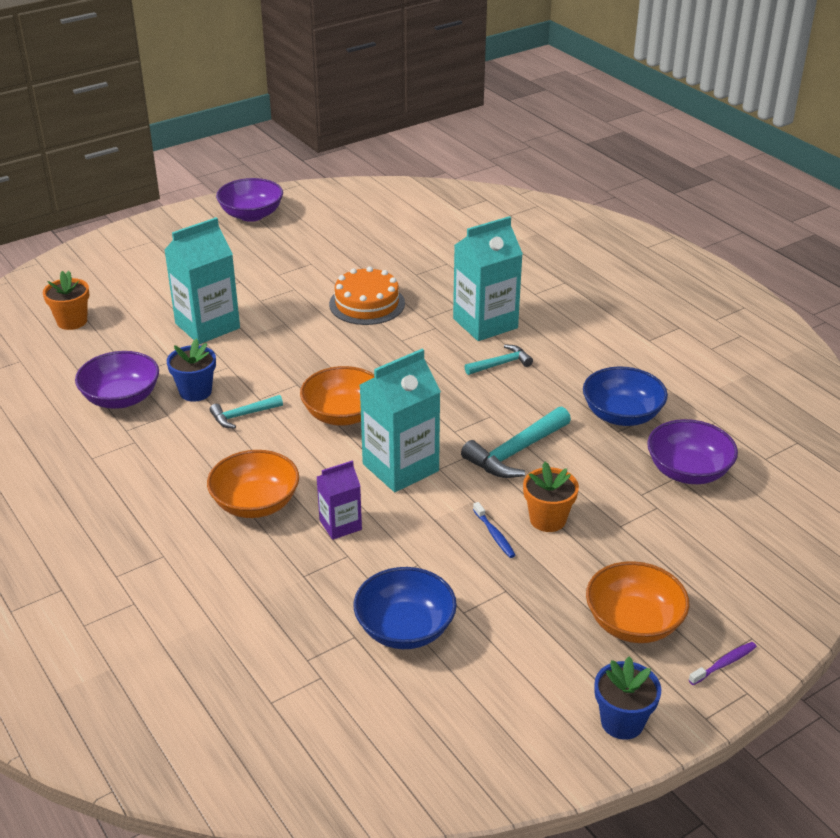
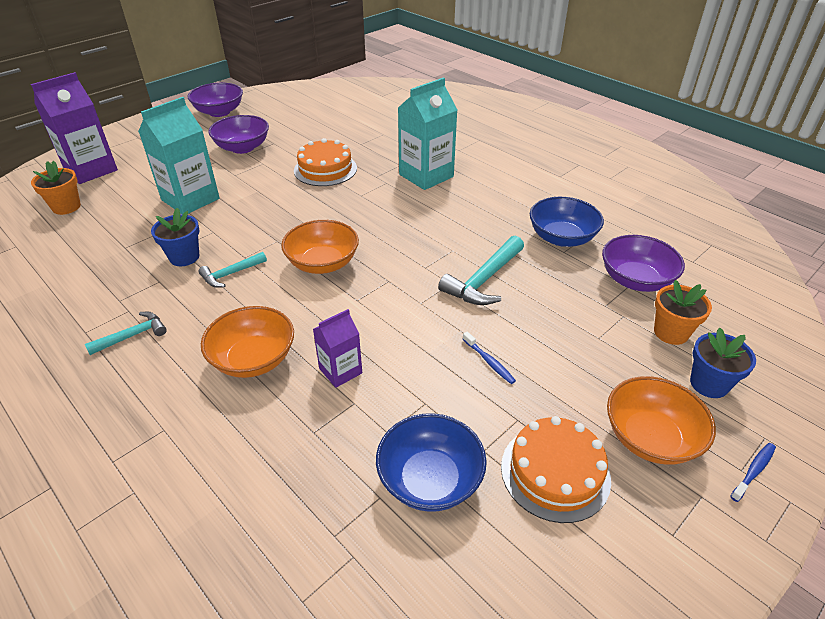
camera: 10 degrees left, 5 degrees up
purple bowl [75,351,159,409] -> purple bowl moved to [208,115,269,154]
turquoise carton [360,349,441,492] -> none
turquoise hammer [465,345,533,375] -> turquoise hammer moved to [85,312,167,355]
orange flower pot [523,462,579,532] -> orange flower pot moved to [654,280,712,345]
blue flower pot [594,656,661,740] -> blue flower pot moved to [690,328,756,398]
purple toothbrush [689,642,757,685] -> blue toothbrush [730,443,776,502]
none -> purple carton [31,72,118,184]
none -> orange cake [501,416,611,523]

